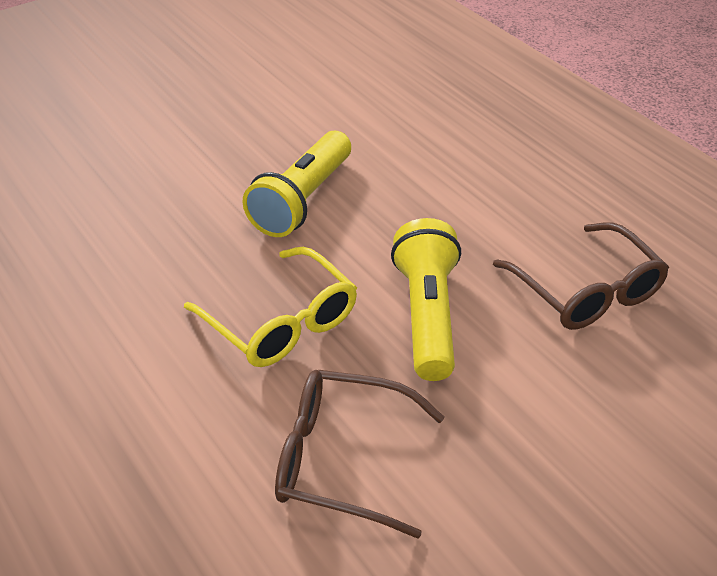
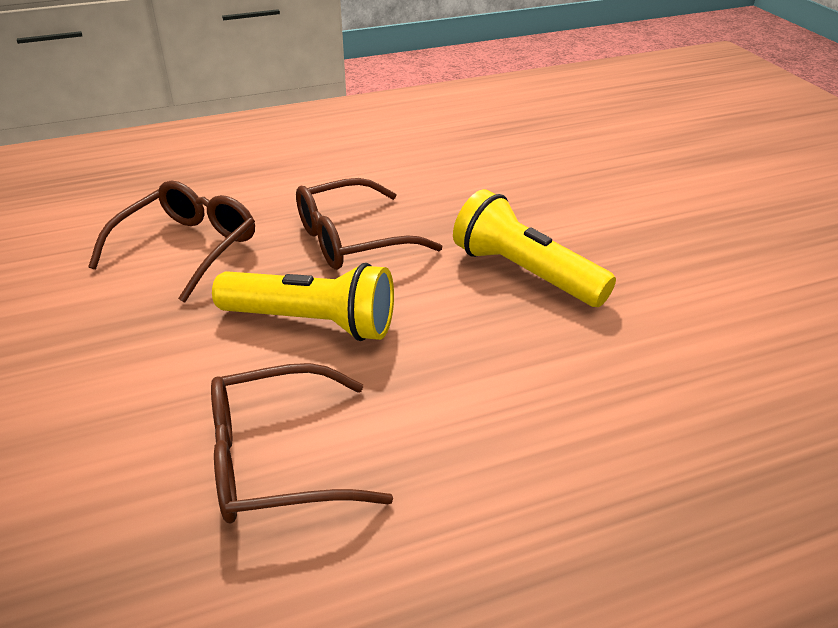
camera: 105 degrees right, 5 degrees down
yellow glasses [184,247,357,367] -> brown glasses [296,178,442,270]

